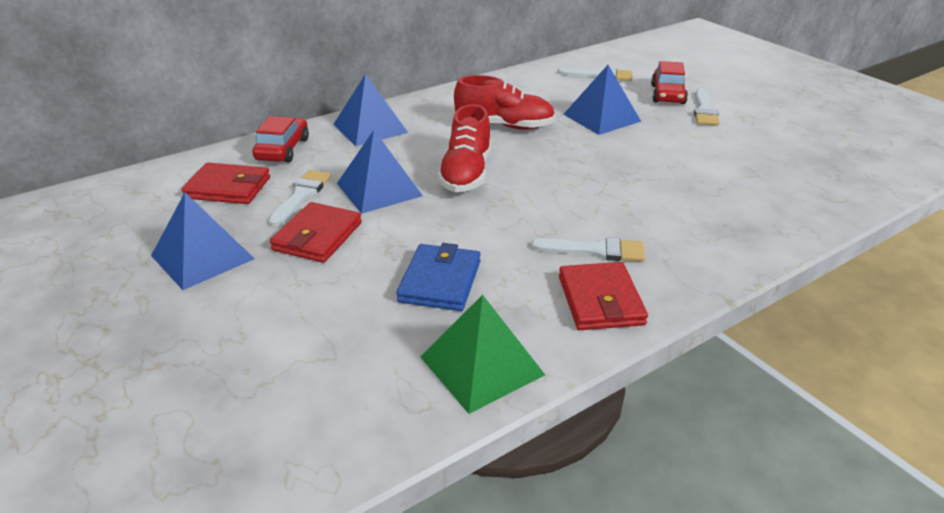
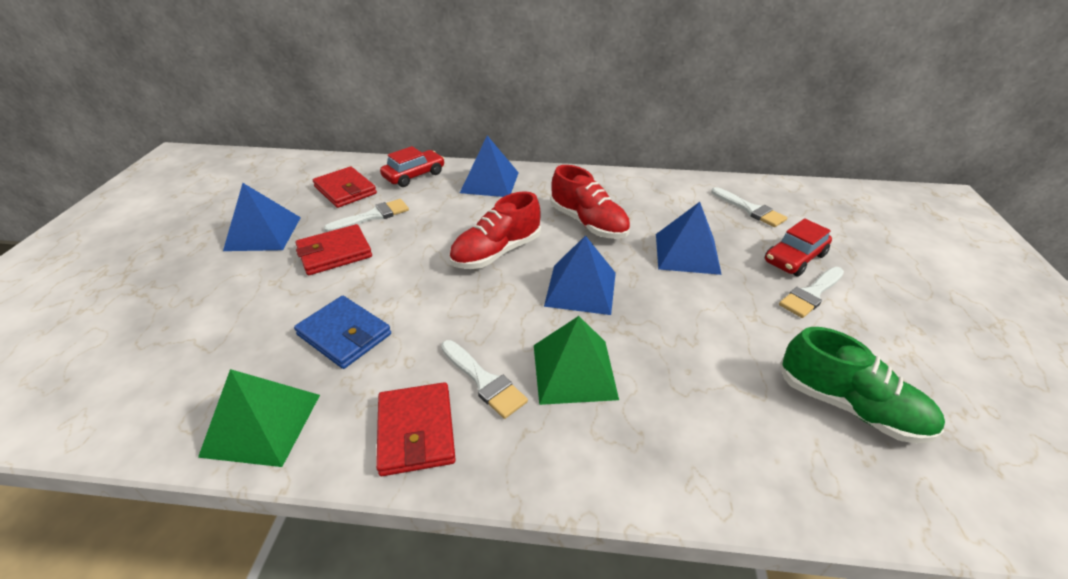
camera: 40 degrees right, 5 degrees up
blue pyramid [337,130,423,214] -> blue pyramid moved to [544,235,616,315]
blue wallet [396,243,481,311] -> blue wallet turned 75 degrees clockwise [294,296,391,369]
red wallet [559,262,648,330] -> red wallet turned 45 degrees counterclockwise [376,382,456,476]
none -> green pyramid [534,316,619,405]
none -> green shoe [780,327,945,443]

